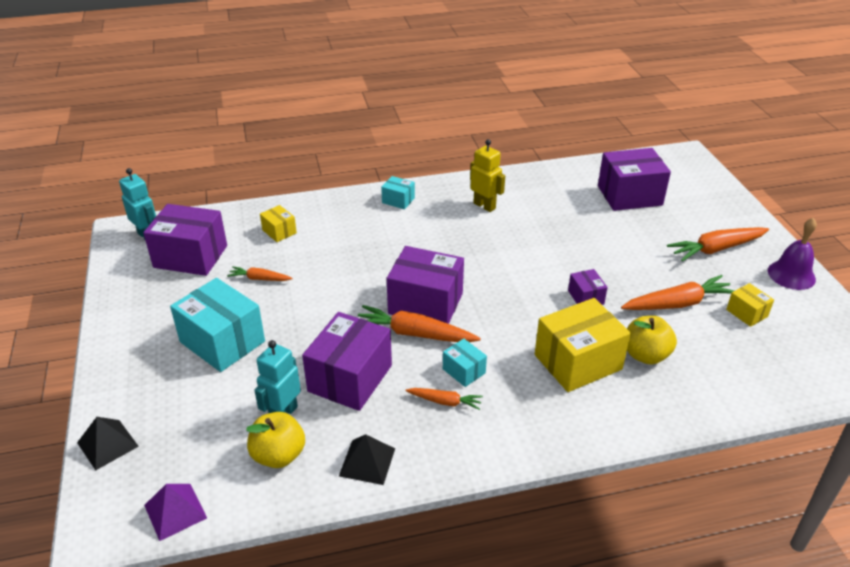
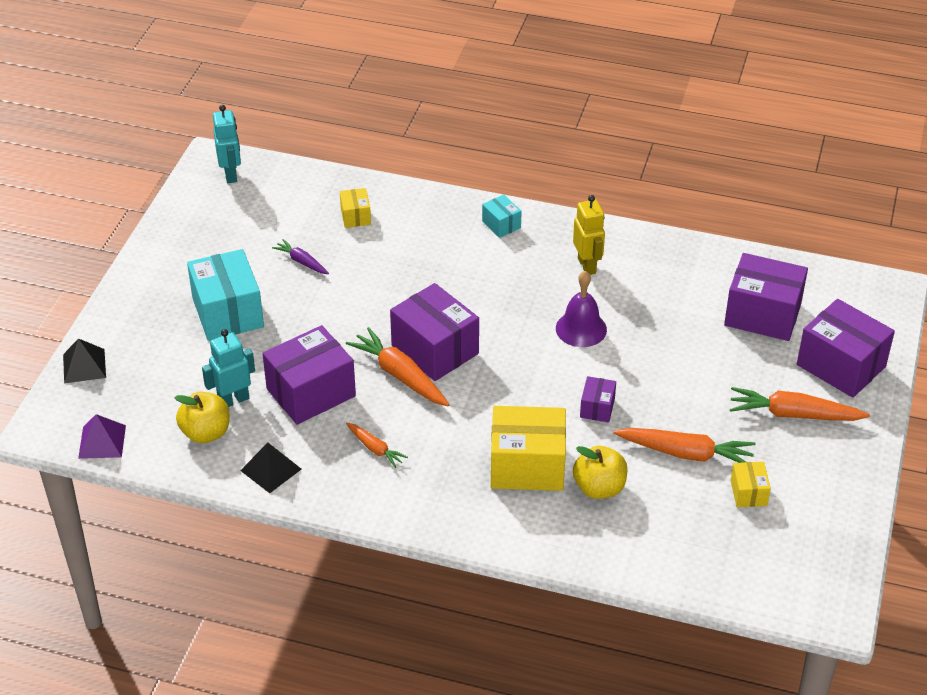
camera: 30 degrees right, 5 degrees up
purple box [143,204,227,276] -> purple box moved to [797,299,895,398]
orange carrot [227,266,293,281] -> purple carrot [272,239,329,274]
turquoise box [443,339,487,387] -> none
purple bell [768,218,817,290] -> purple bell moved to [556,271,607,347]

